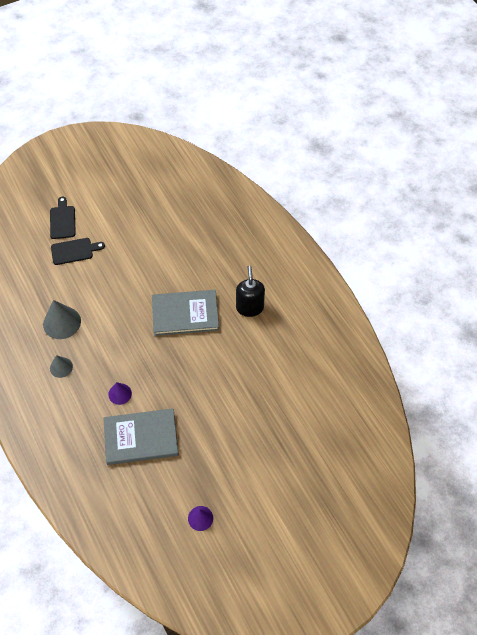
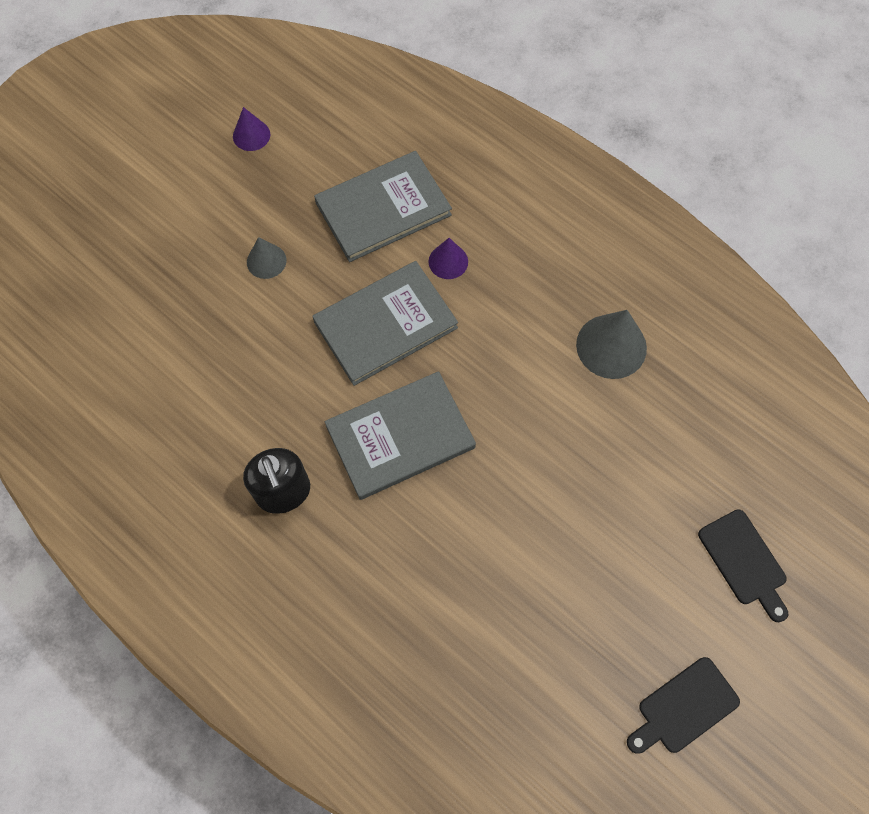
camera: 160 degrees right, 10 degrees up
grey cone [50,355,73,378] -> grey cone moved to [247,237,286,279]
black cutting board [51,238,105,265] -> black cutting board moved to [627,657,740,754]
none -> grey book [312,261,458,386]

